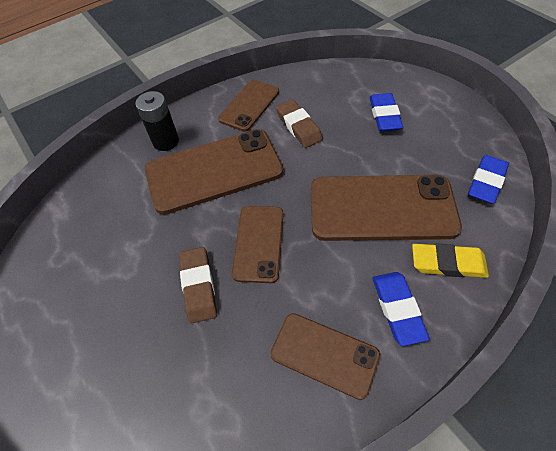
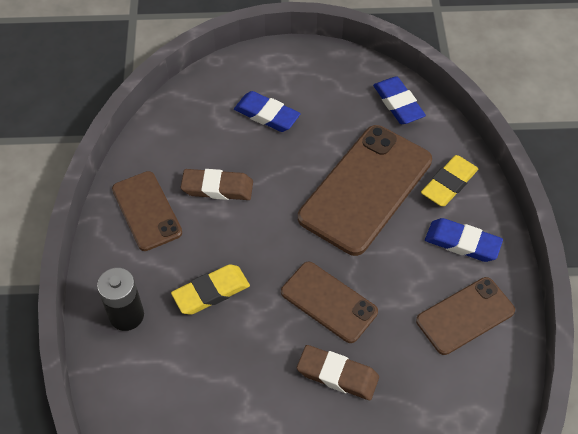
camera: 60 degrees left, 0 degrees up
brown phone [145,129,283,215] -> yellow eraser [171,264,250,315]

